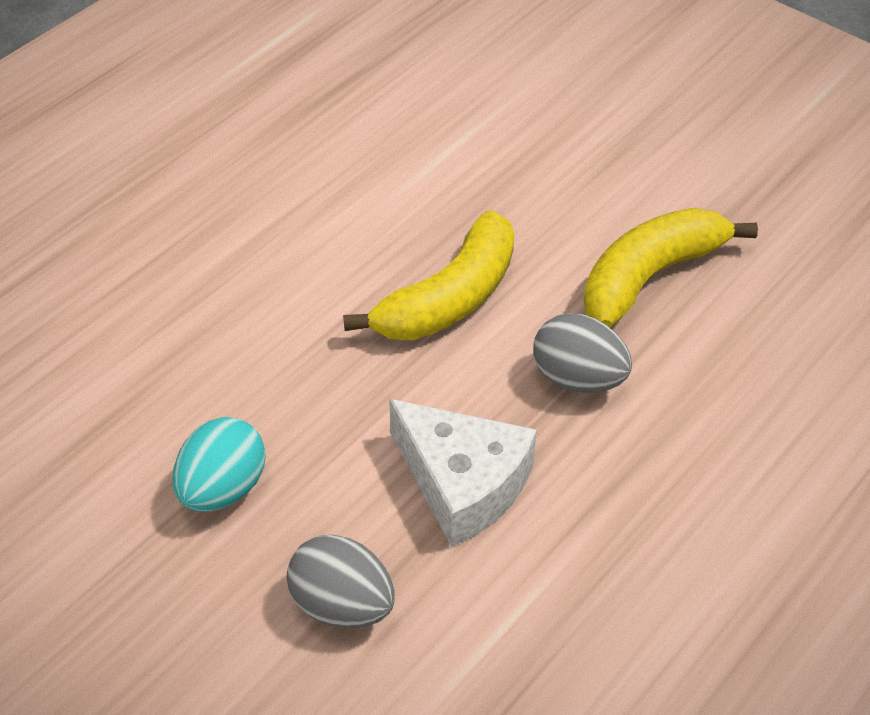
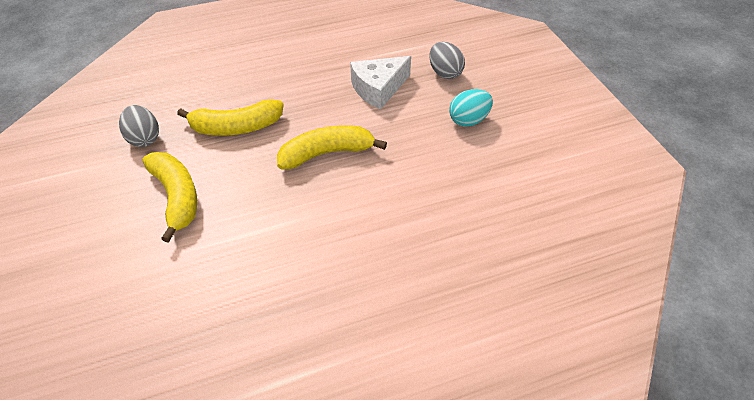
camera: 150 degrees left, 0 degrees up
white cheese [389,399,537,547] -> white cheese turned 105 degrees counterclockwise [350,56,411,109]
grey egg [533,313,632,393] -> grey egg moved to [119,105,159,147]
none -> yellow banana [143,152,197,243]

